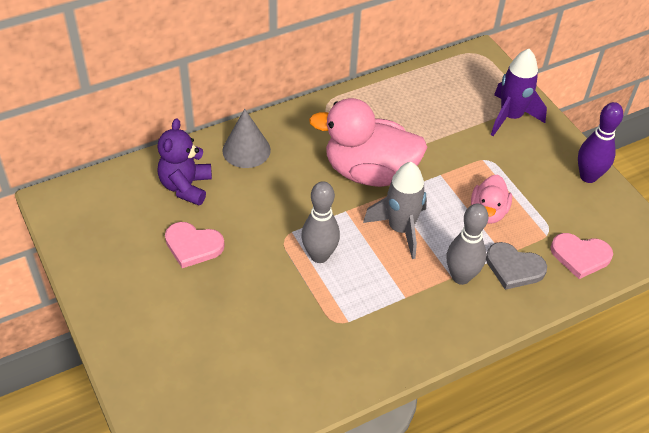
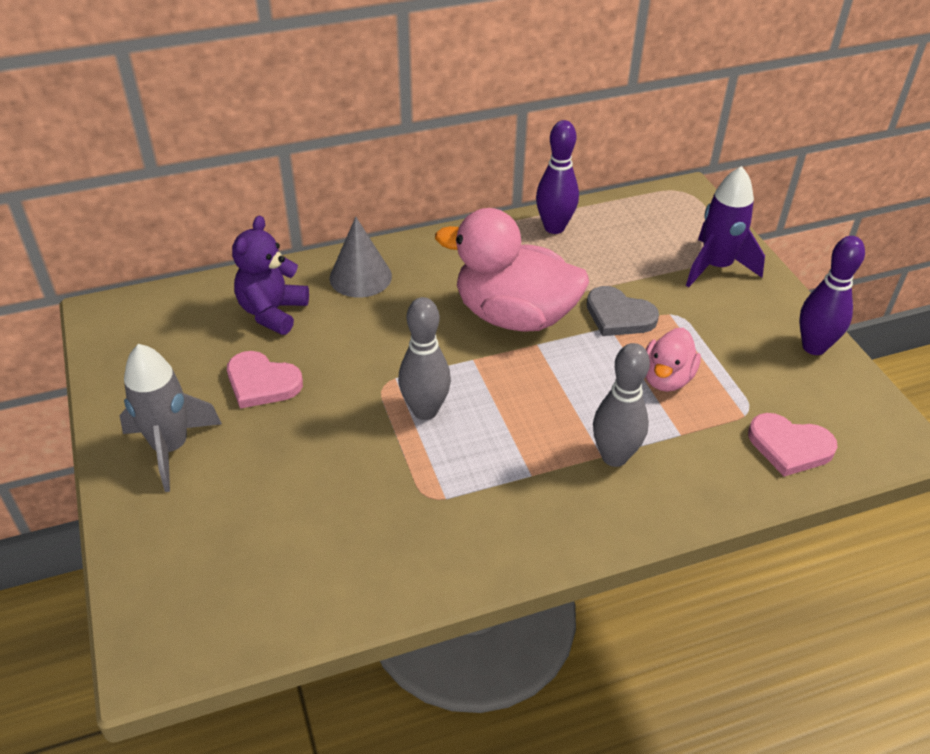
camera: 10 degrees right, 5 degrees down
grey rocket [363,162,427,259] -> grey rocket moved to [119,344,222,492]
grey heart [486,242,547,290] -> grey heart moved to [587,286,659,336]
none -> purple bowling pin [536,120,579,234]

